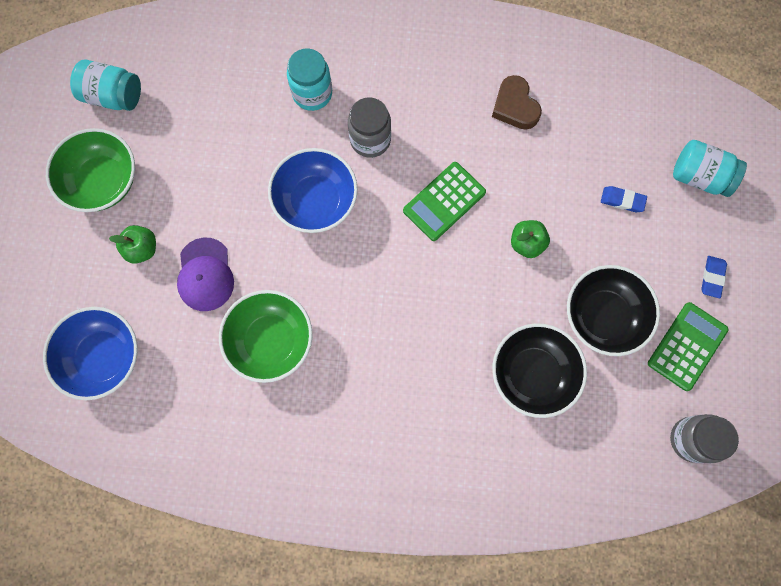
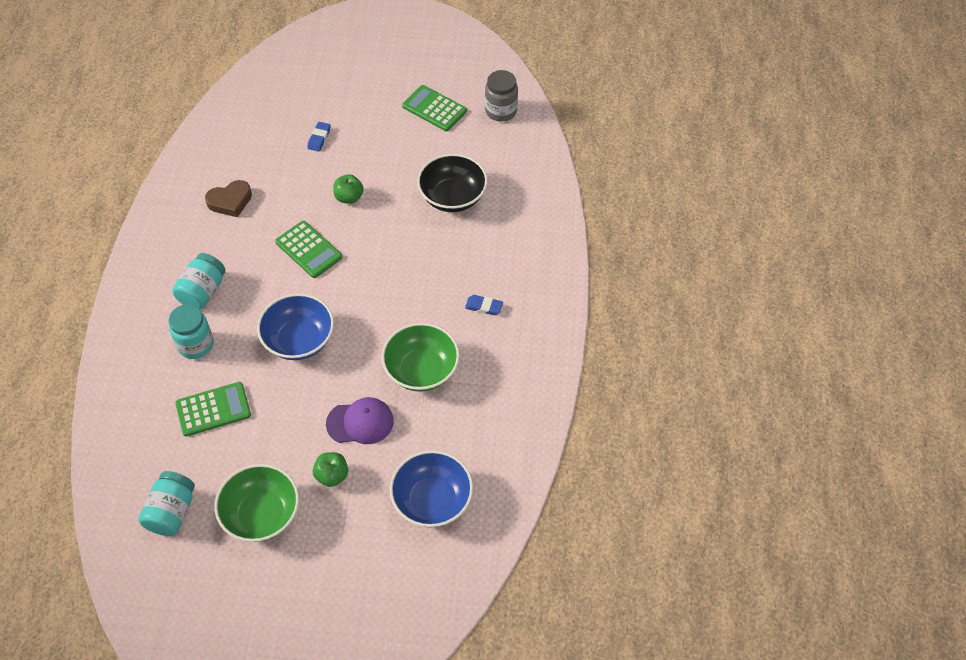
camera: 90 degrees left, 20 degrees down
grey jar [348,97,391,158] -> none
black bowl [567,265,660,356] -> none
turquoise jar [673,140,747,197] -> turquoise jar moved to [172,253,225,310]
blue eraser [701,256,727,298] -> blue eraser moved to [465,295,503,315]
none -> green calculator [175,382,251,437]

